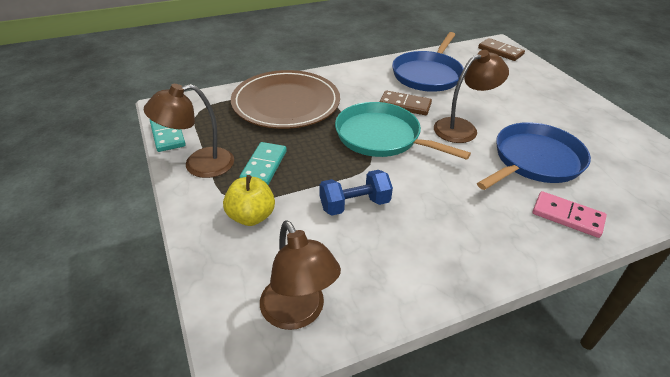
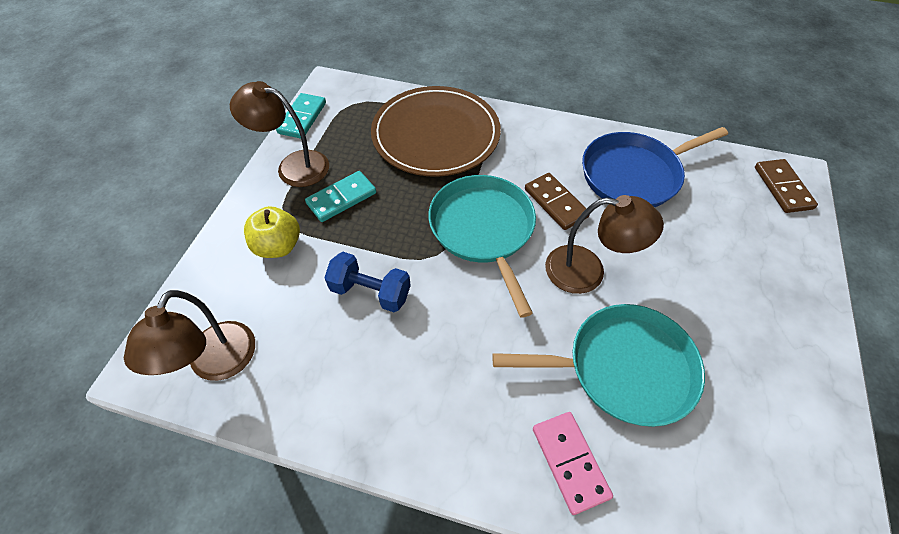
camera: 40 degrees right, 15 degrees up
blue pan [477,122,591,190] -> turquoise pan [492,304,705,427]

